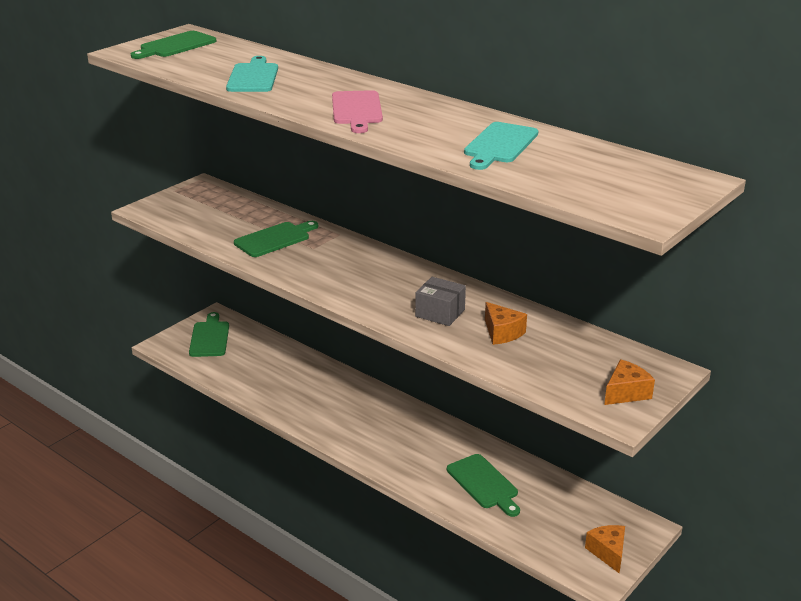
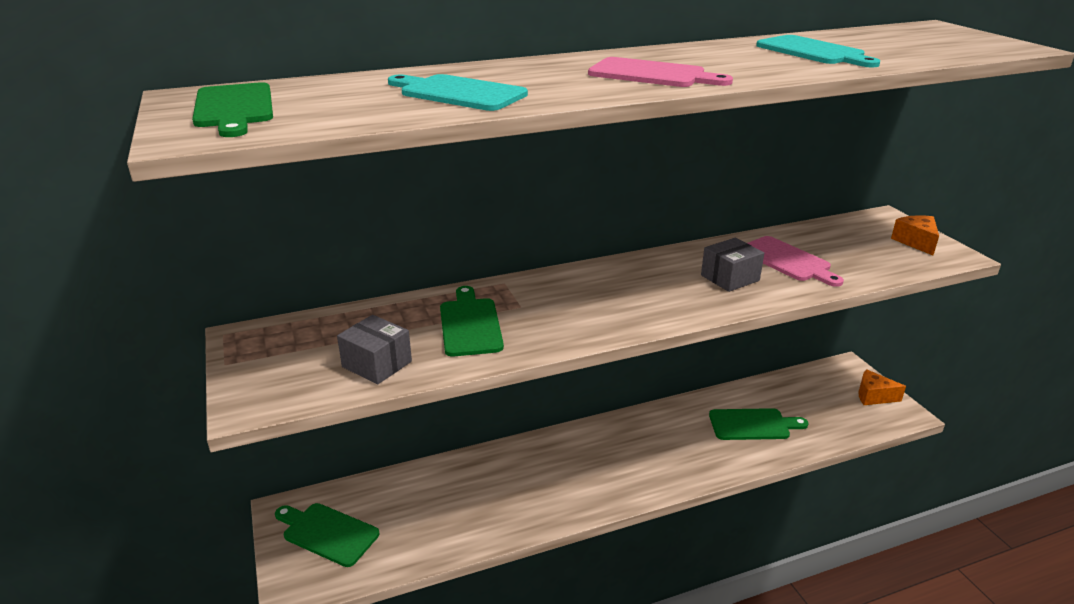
camera: 60 degrees left, 0 degrees up
orange cheese [485,302,527,345] -> pink cutting board [747,236,844,287]
none -> grey box [337,315,412,384]

